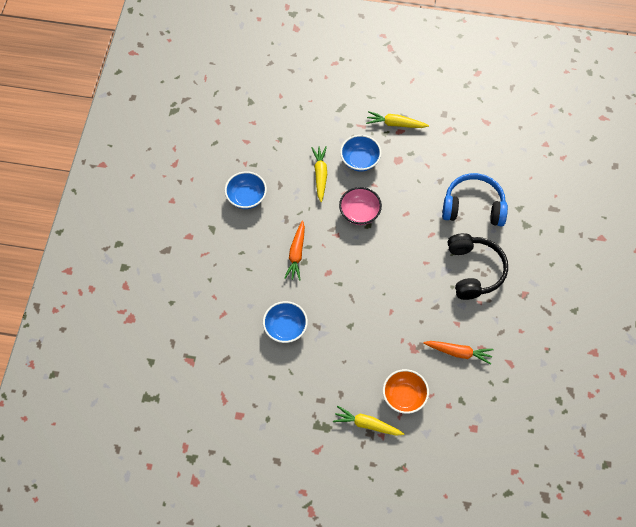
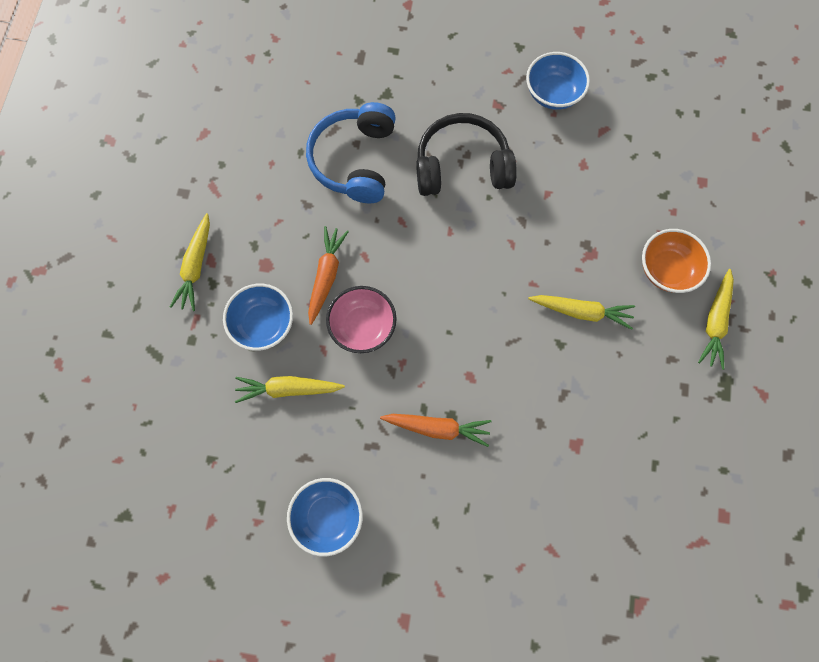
camera: 90 degrees left, 10 degrees up
blue bowl [263,301,308,343] -> blue bowl moved to [526,52,590,110]
orange carrot [423,341,494,365] -> orange carrot moved to [308,226,349,325]
none -> yellow carrot [528,295,635,330]

